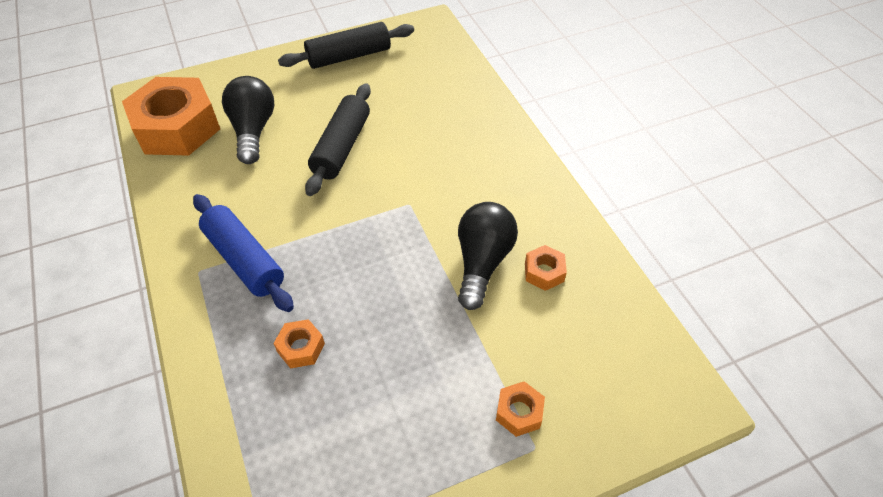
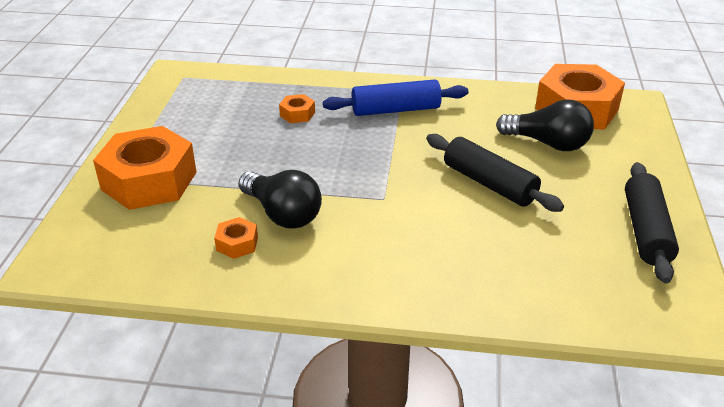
camera: 120 degrees right, 15 degrees down
orange nut [496,381,545,437] -> orange nut [93,126,196,210], size x2.36

